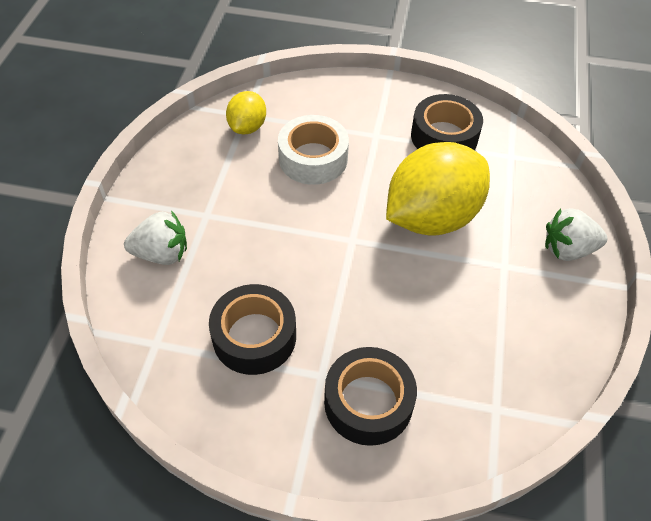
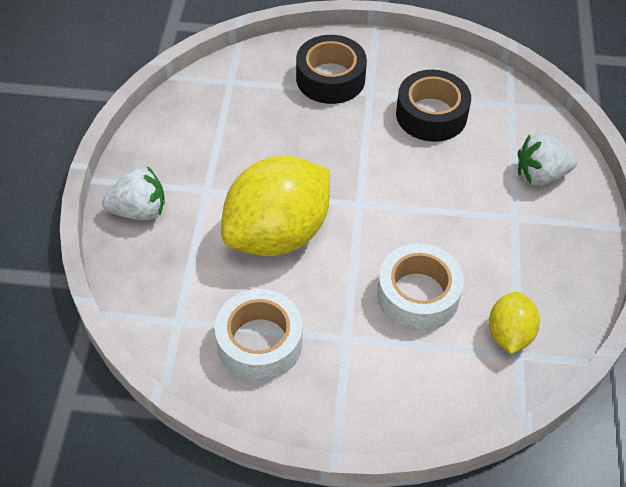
camera: 175 degrees right, 0 degrees up
black tape [411,94,483,150] -> white tape [215,289,302,381]

